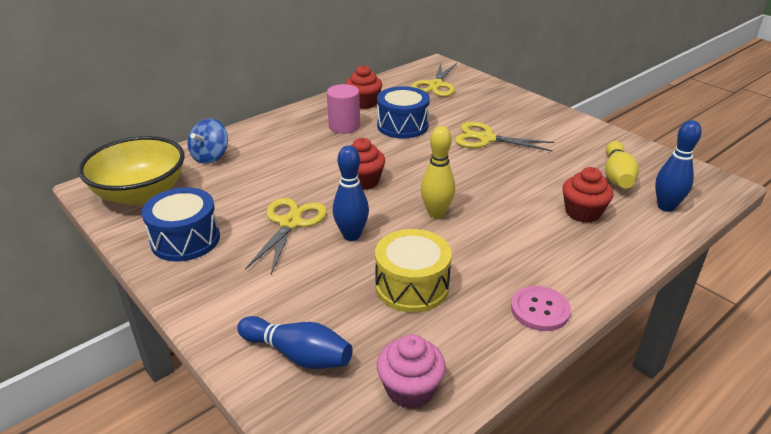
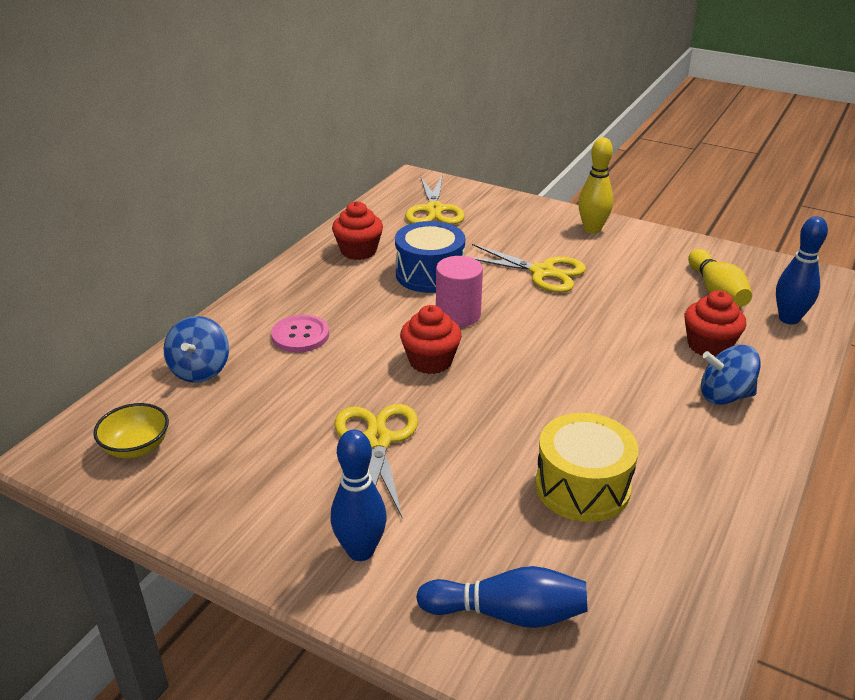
camera: 20 degrees left, 0 degrees up
yellow bowl [78,136,185,205] -> yellow bowl [93,403,169,458], size x0.50
blue drum [141,187,220,261] -> none
pink cylinder [327,84,360,134] -> pink cylinder moved to [436,256,483,327]
blue bowling pin [333,145,369,241] -> blue bowling pin moved to [331,430,387,561]
pink cupcake [377,334,446,409] -> none
yellow bowling pin [421,126,455,219] -> yellow bowling pin moved to [578,137,613,234]
yellow scissors [455,122,554,152] -> yellow scissors turned 150 degrees counterclockwise [471,244,586,293]
pink button [511,286,571,331] -> pink button moved to [271,315,329,353]
none -> blue spinning top [701,345,761,405]

